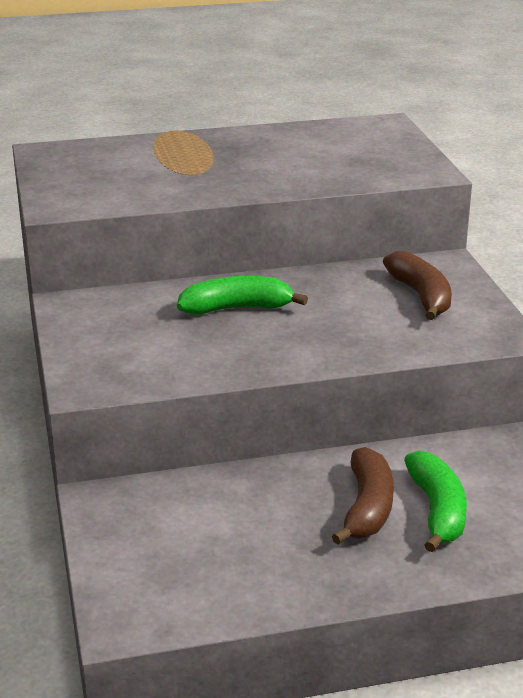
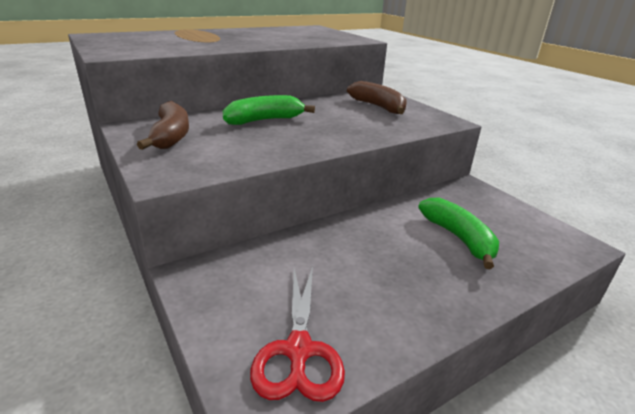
camera: 20 degrees left, 0 degrees up
brown banana [332,447,394,544] -> brown banana moved to [137,101,189,150]
none -> red scissors [250,266,345,402]

